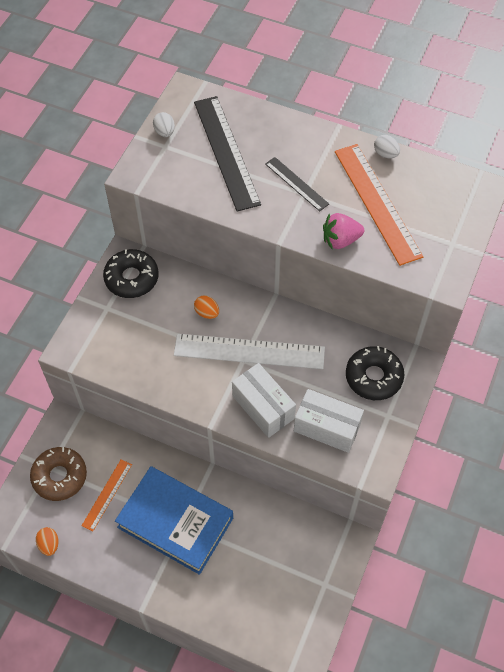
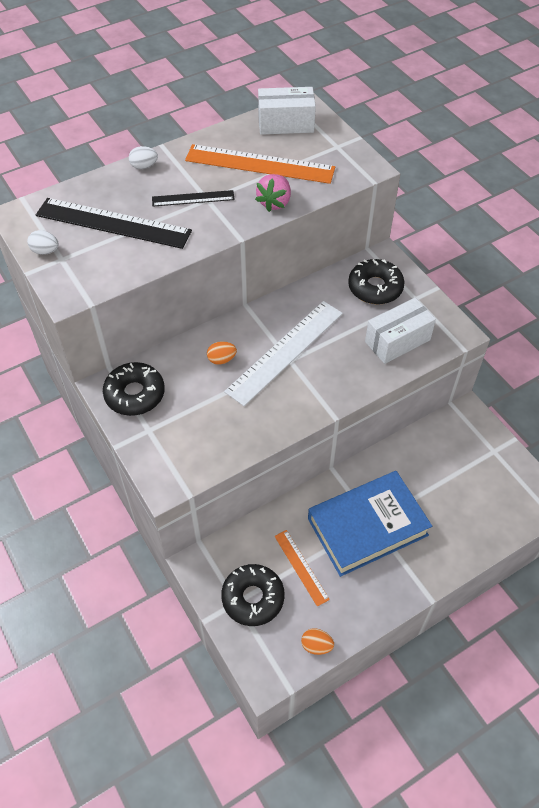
camera: 55 degrees left, 5 degrees down
brown donut [30,447,87,501] -> black donut [221,564,285,626]
white box [232,363,296,438] -> white box moved to [258,87,316,135]
white egg [374,135,400,158] -> white egg moved to [129,146,158,169]

